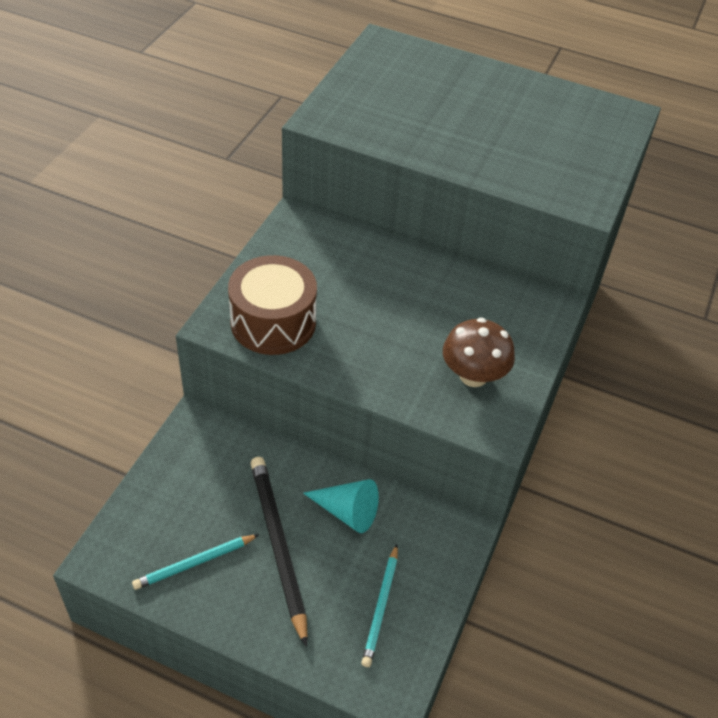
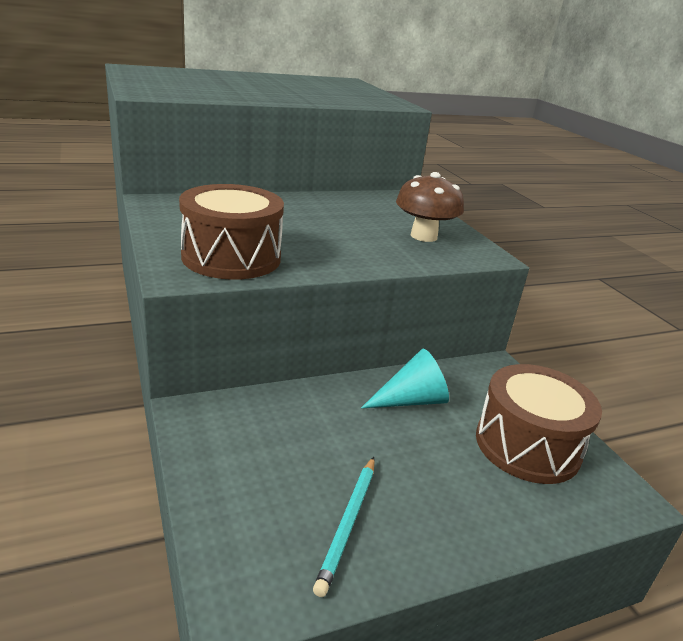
camera: 45 degrees left, 20 degrees down
black pencil [250,457,308,647] -> none
turquoise pencil [361,544,398,667] -> brown drum [476,364,602,484]

